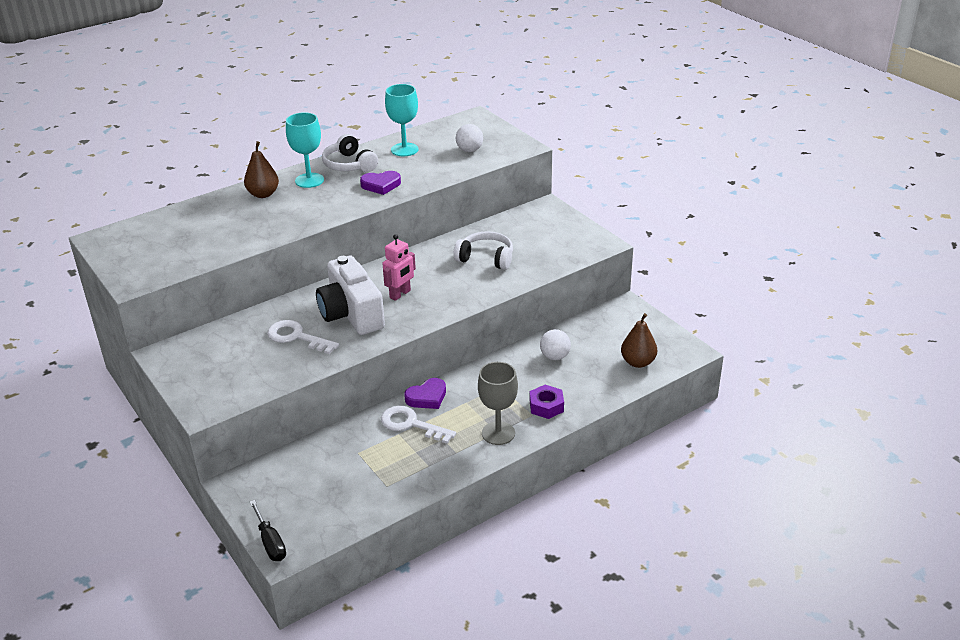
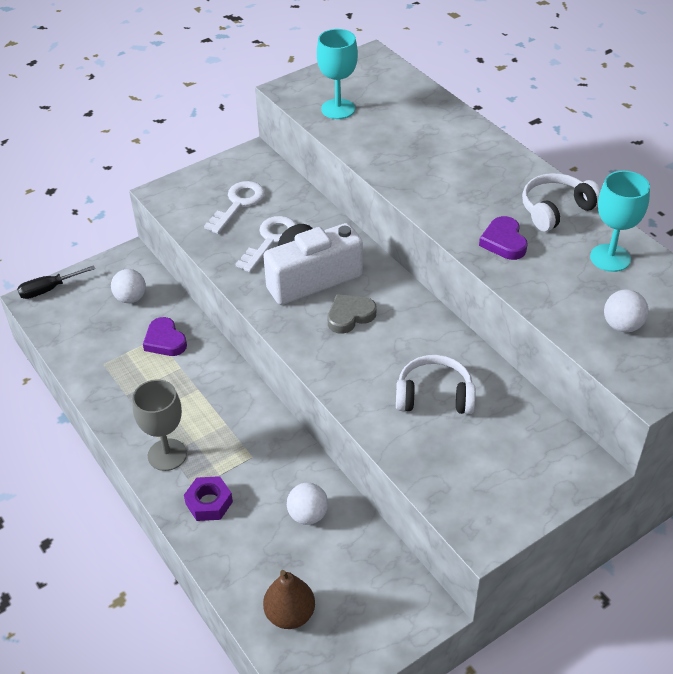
camera: 90 degrees right, 10 degrees up
brown pear [244,141,279,198] -> none
turquoise goblet [286,112,324,188] -> turquoise goblet moved to [317,29,358,119]
white key [381,406,456,444] -> white key moved to [204,181,265,234]
pink robot [382,234,416,301] -> grey heart [328,294,376,334]
purple heart [404,378,446,409] -> purple heart moved to [143,317,187,356]
white headphones [453,231,513,270] -> white headphones turned 105 degrees counterclockwise [396,355,476,414]
none -> white ball [111,269,146,303]

